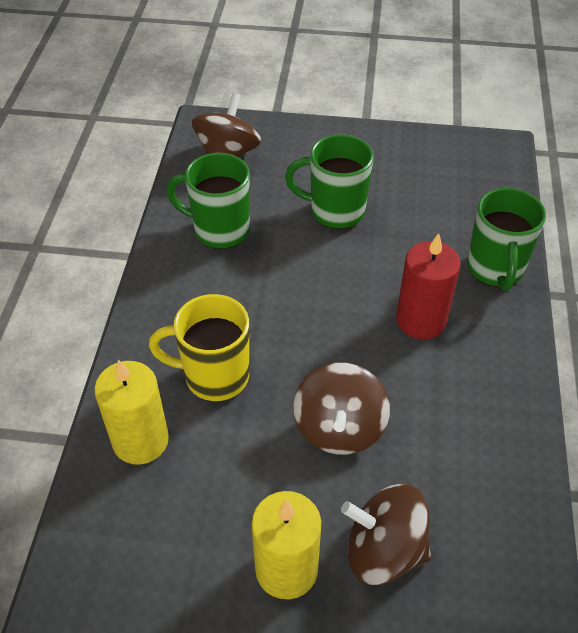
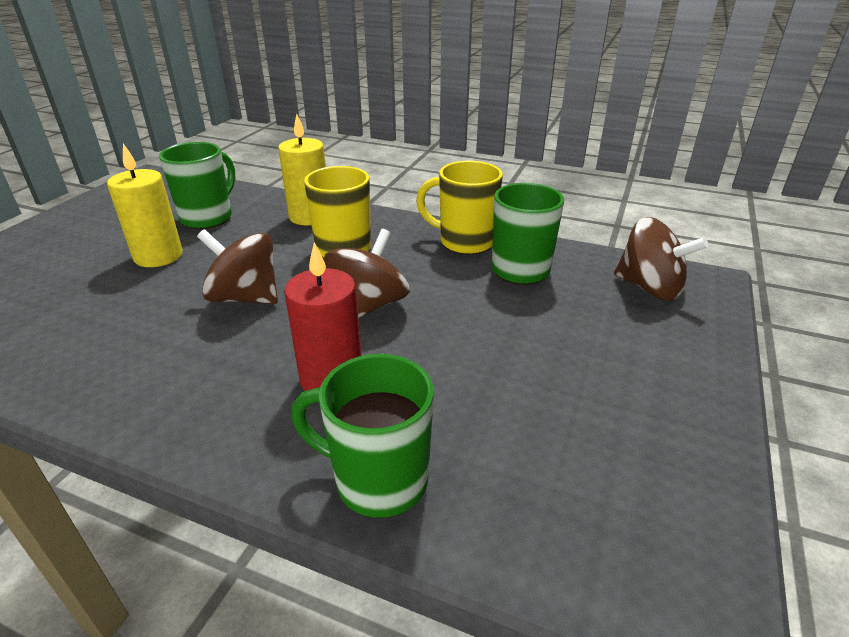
camera: 105 degrees right, 15 degrees down
green mug [285,134,373,229] -> green mug moved to [159,142,235,229]
brown spinning top [341,484,431,585] -> brown spinning top moved to [324,229,410,318]
none -> yellow mug [416,161,503,255]

